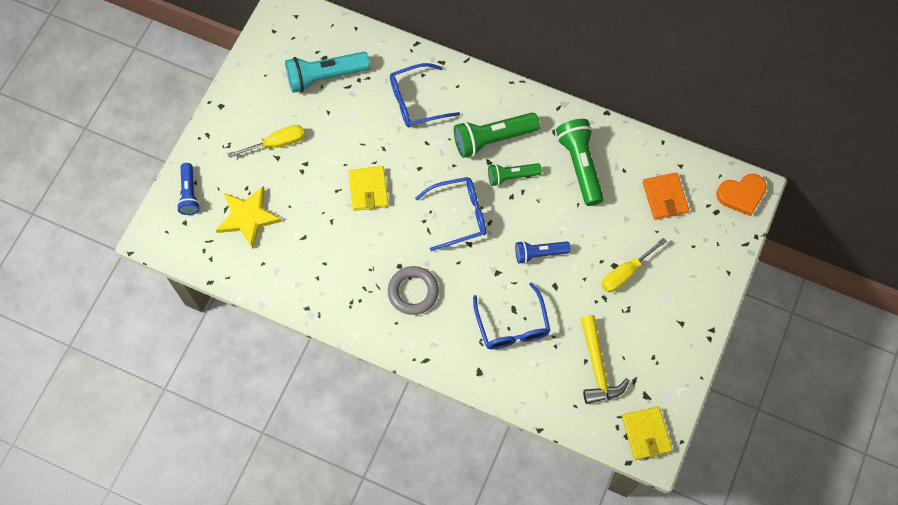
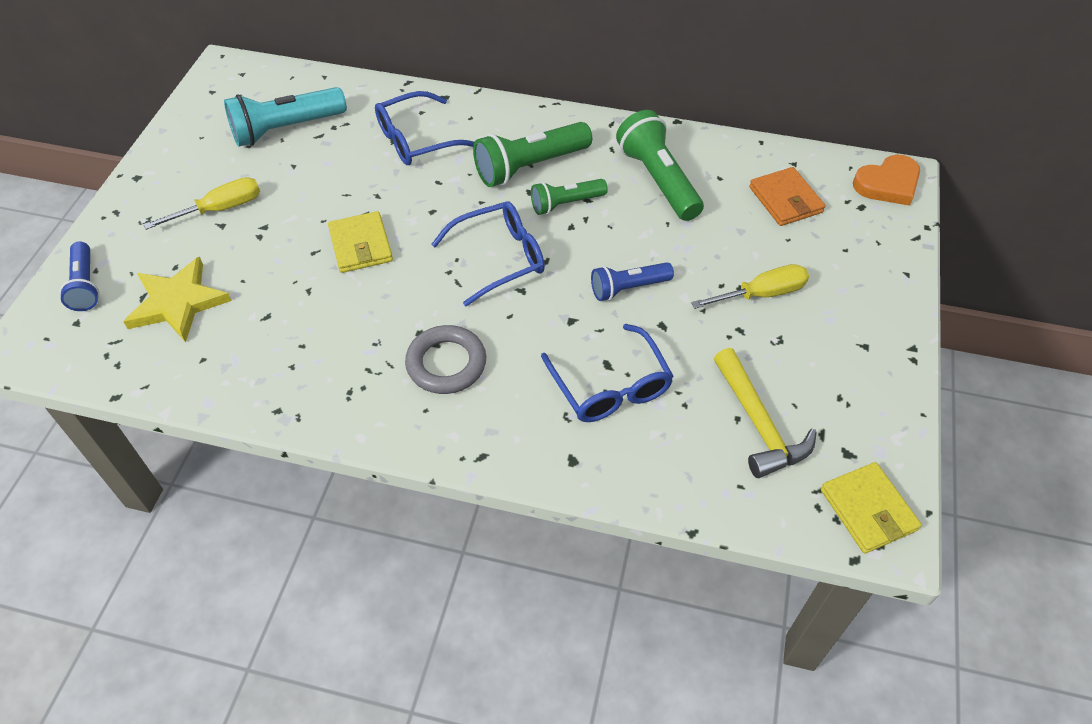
camera: 10 degrees left, 15 degrees down
yellow screwdriver [601,238,667,292] -> yellow screwdriver turned 150 degrees counterclockwise [691,264,809,309]

